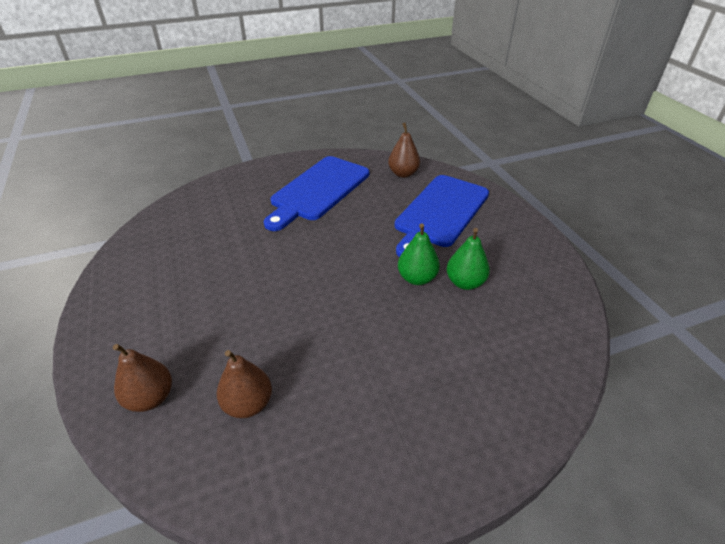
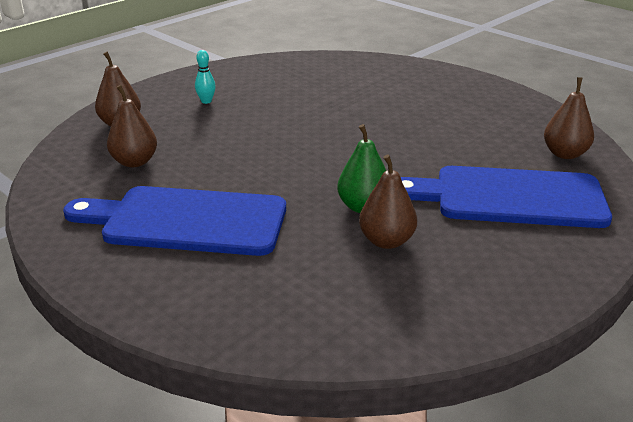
camera: 65 degrees right, 10 degrees down
blue cutting board [264,156,369,231] -> blue cutting board moved to [63,186,286,256]
green pear [447,228,490,290] -> brown pear [359,155,417,249]
none -> turquoise bowling pin [195,50,216,104]

